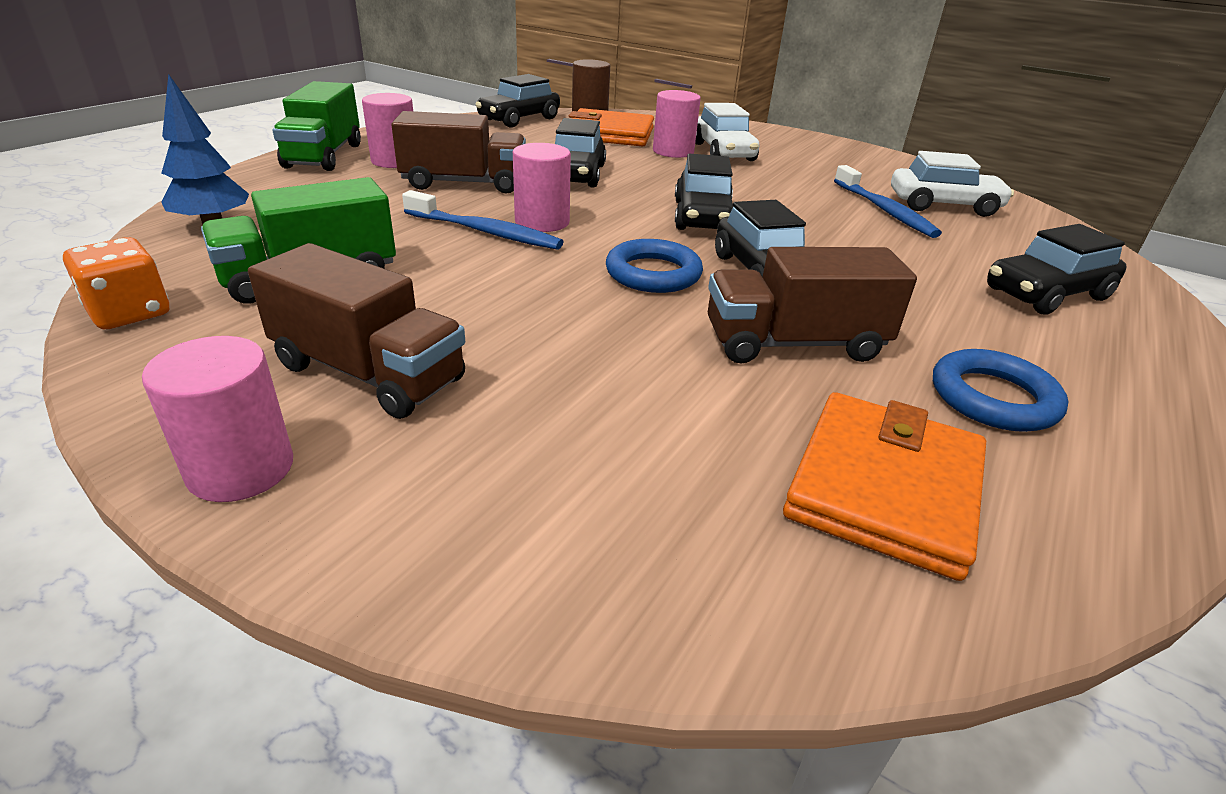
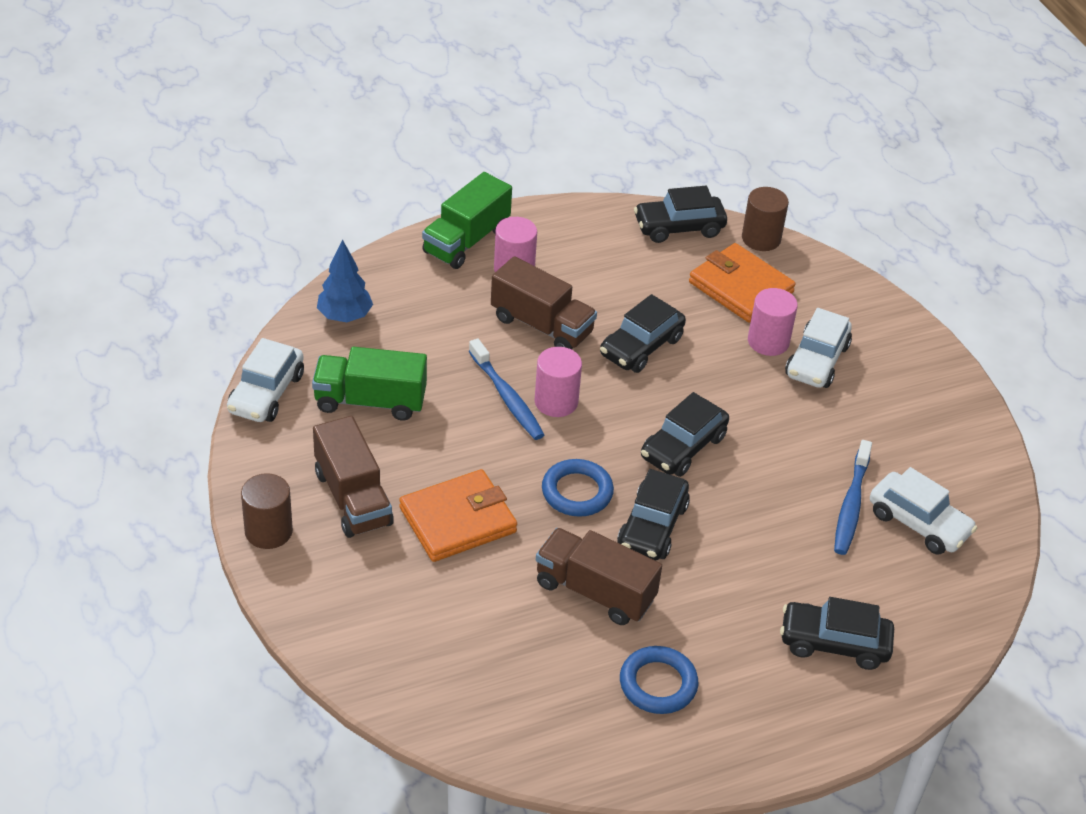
camera: 35 degrees right, 10 degrees up
orange dice [63,237,169,329] -> white car [227,338,304,422]
pink cylinder [142,336,293,502] -> brown cylinder [241,473,293,549]
orange wallet [783,392,986,581] -> orange wallet moved to [399,469,517,562]

